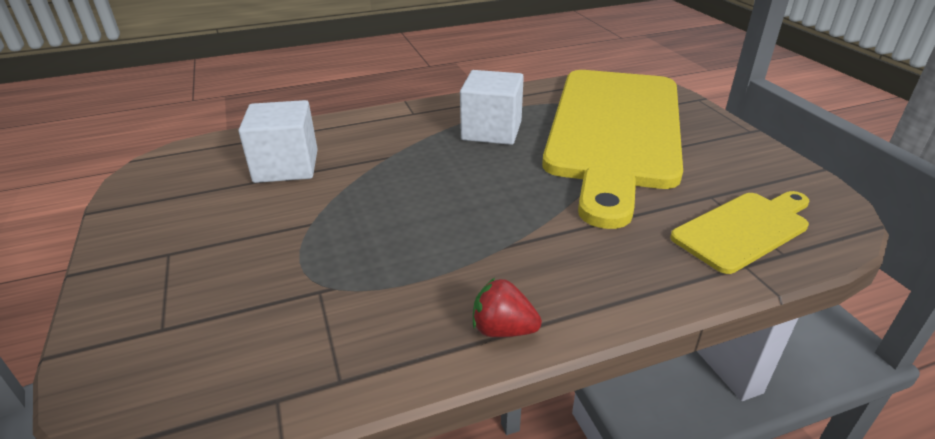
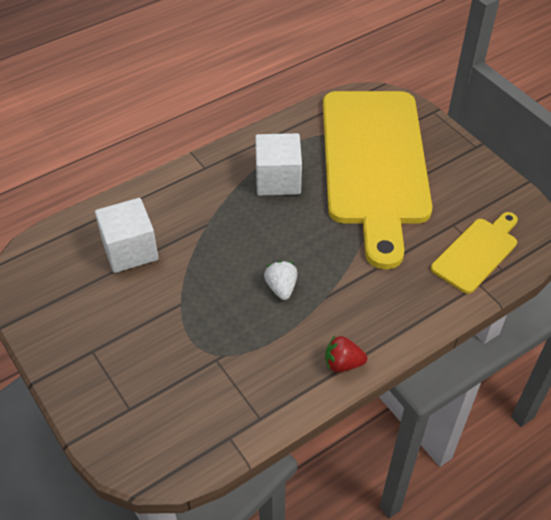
camera: 15 degrees left, 15 degrees up
none -> white strawberry [264,261,298,300]

